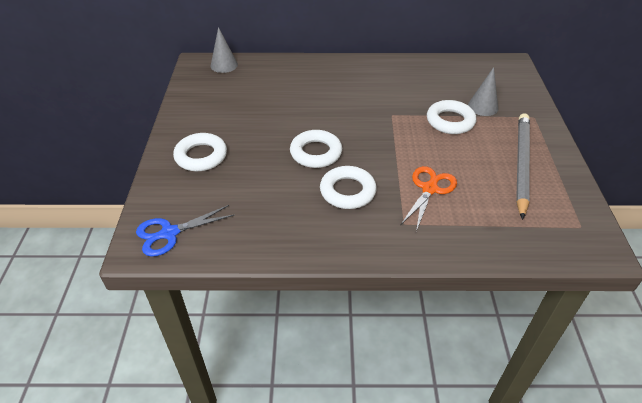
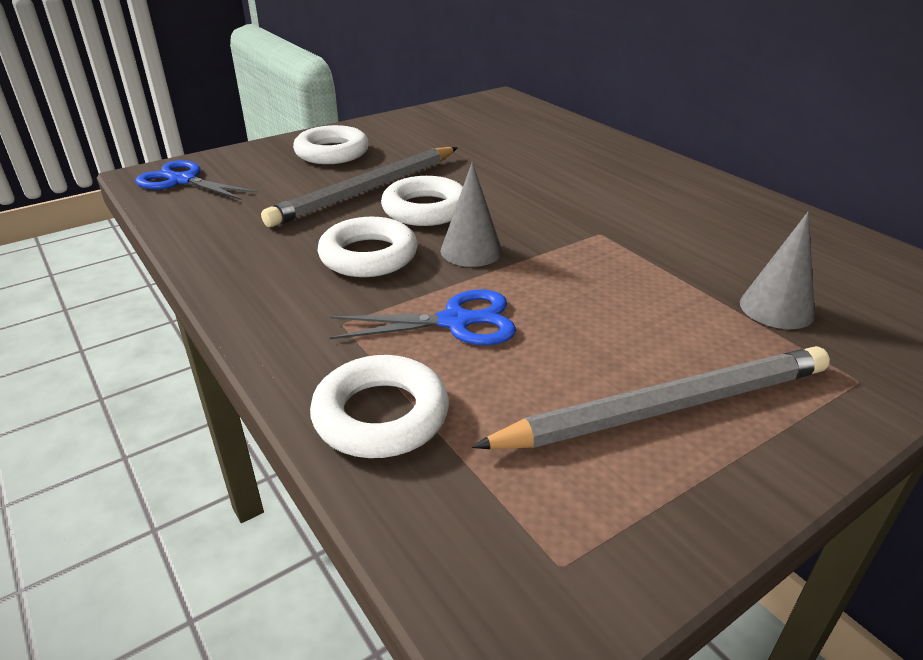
camera: 55 degrees right, 10 degrees down
grey cone [211,27,238,73] -> grey cone moved to [440,162,502,267]
orange scissors [401,166,457,231] -> blue scissors [329,289,516,345]
white ring [427,100,476,134] -> white ring moved to [310,355,449,458]
none -> grey pencil [261,147,457,227]

